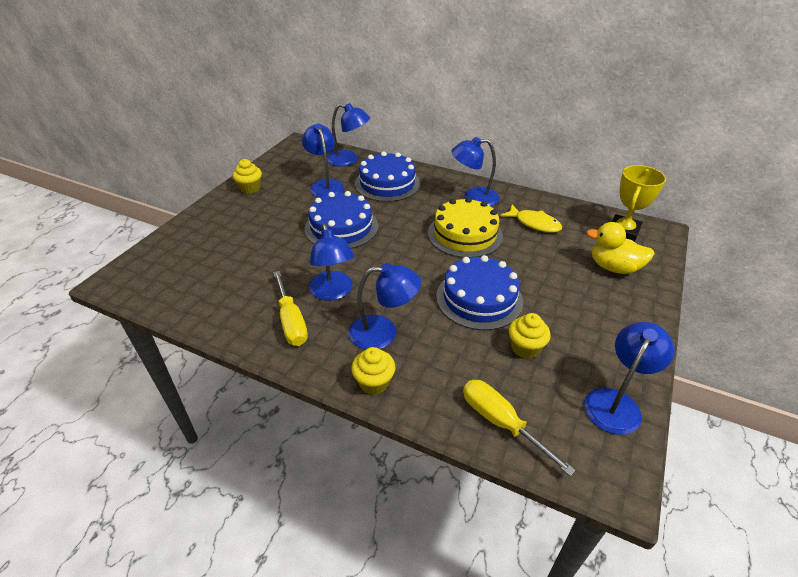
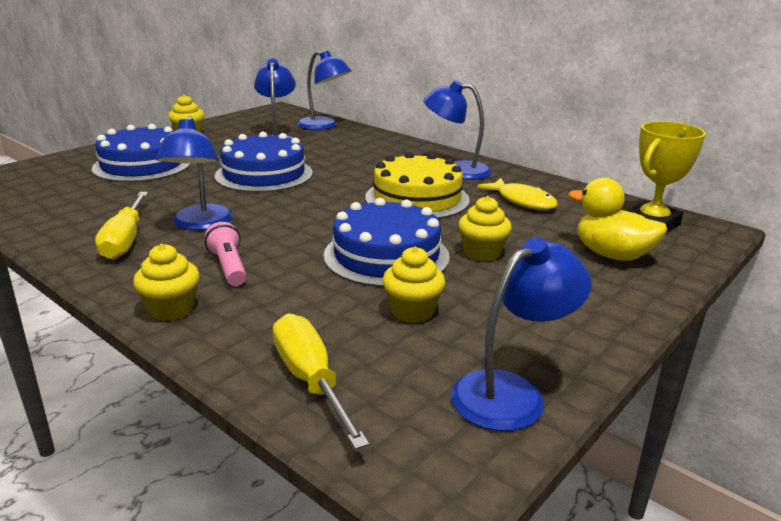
camera: 15 degrees right, 15 degrees down
blue lamp [349,263,421,350] -> pink flashlight [205,222,247,286]
blue cake [355,151,420,202] -> blue cake moved to [92,124,191,182]
none -> yellow cupcake [458,196,512,262]

